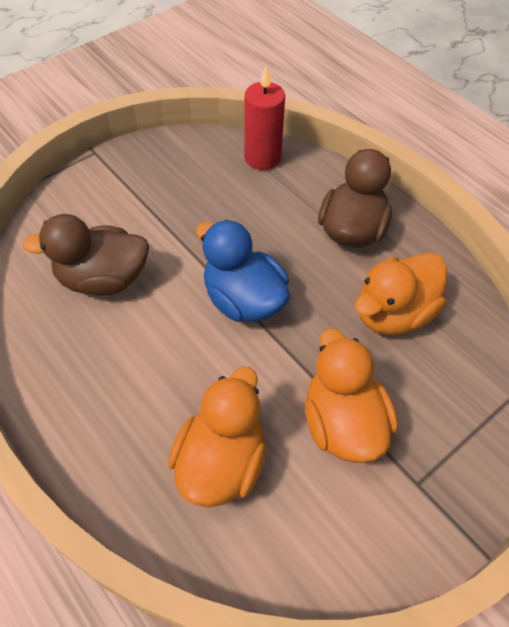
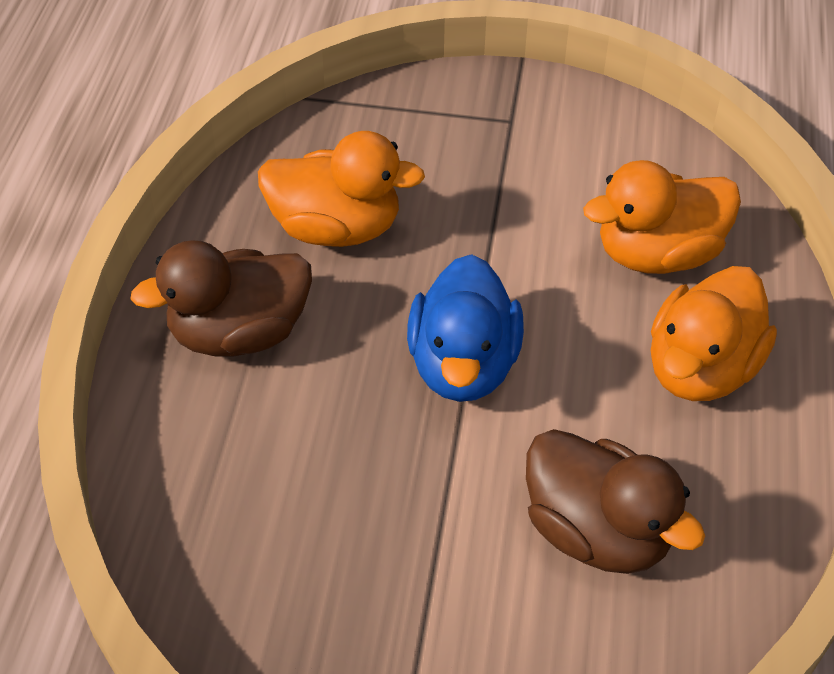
camera: 130 degrees left, 5 degrees down
red candle [244,66,285,170] -> none
orange duck [305,328,398,463] -> orange duck moved to [651,266,777,401]

